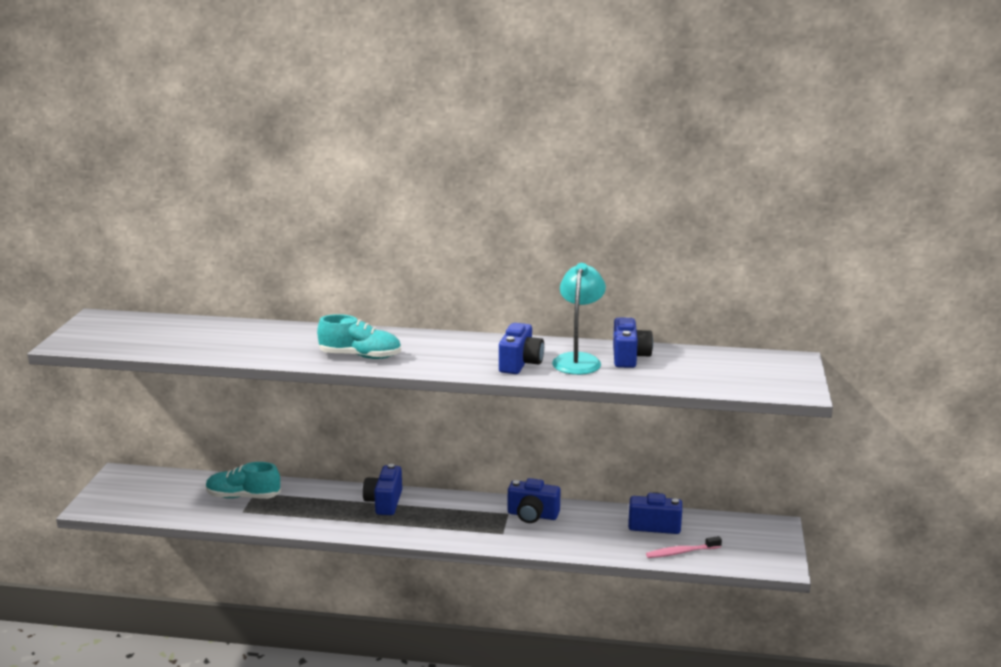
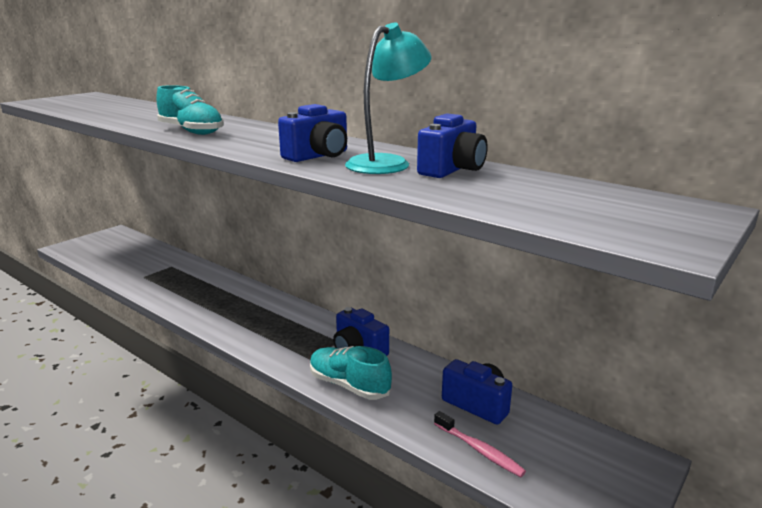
camera: 30 degrees right, 0 degrees up
turquoise shoe [206,462,281,499] -> turquoise shoe moved to [310,346,392,400]
blue camera [363,464,402,515] -> none
pink toothbrush [646,536,722,558] -> pink toothbrush turned 150 degrees counterclockwise [434,411,526,477]

